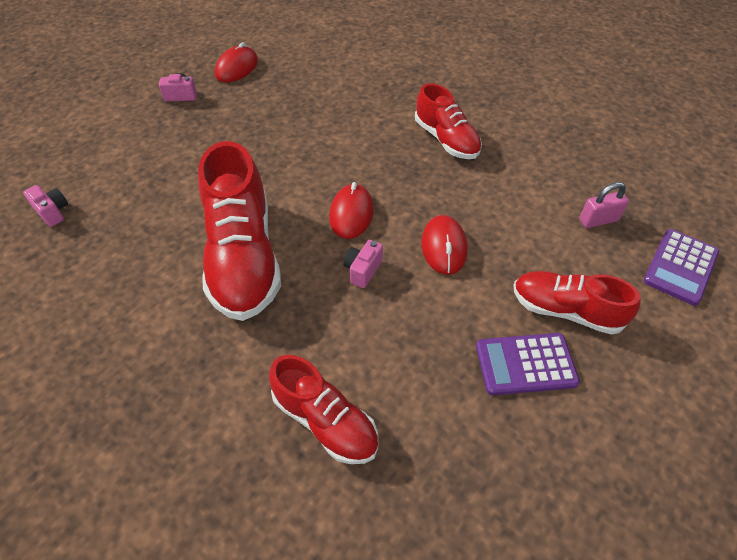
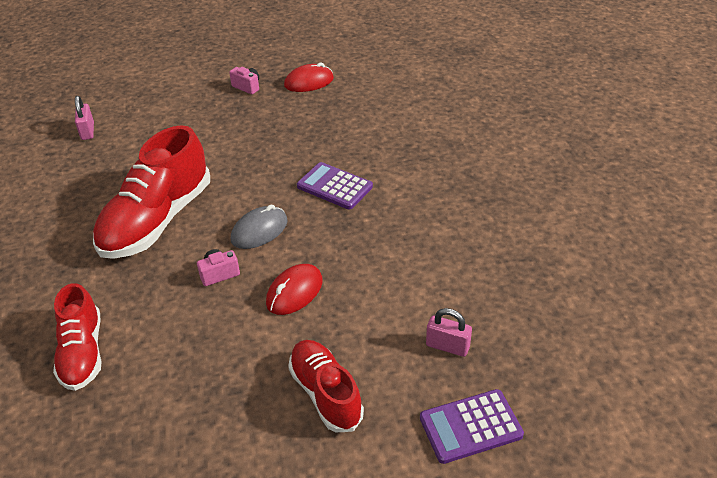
camera: 40 degrees right, 10 degrees down
pink camera [23,185,68,227] -> pink padlock [75,96,94,140]
red mouse [329,182,374,239] -> grey mouse [231,204,287,249]
red shoe [415,83,482,159] -> none
purple calculator [476,333,580,395] -> purple calculator moved to [297,162,373,210]

